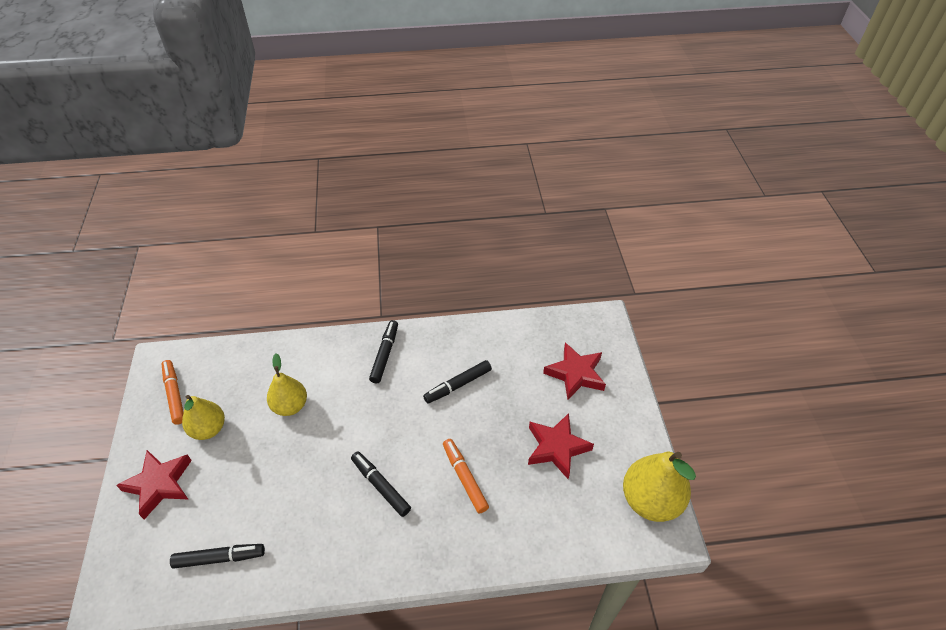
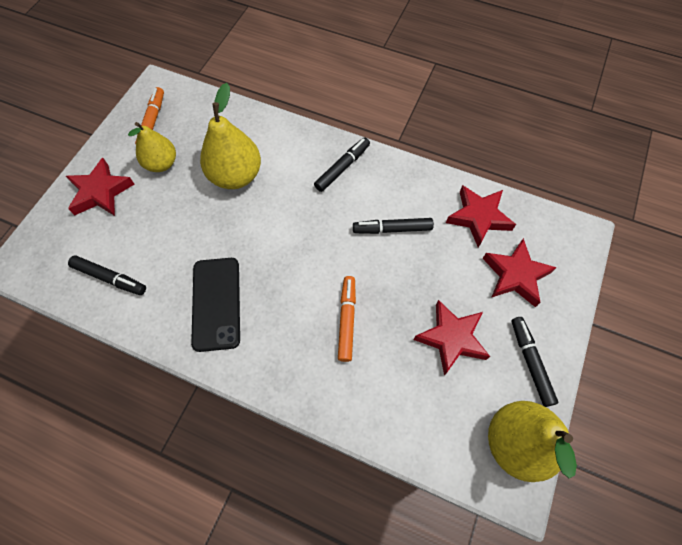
camera: 30 degrees right, 15 degrees up
yellow pear [267,354,307,416] -> yellow pear [200,83,261,189], size x1.51
black marker [351,451,411,517] -> black marker moved to [512,317,558,407]
none -> black phone [191,258,240,352]
none -> red star [446,185,516,248]

